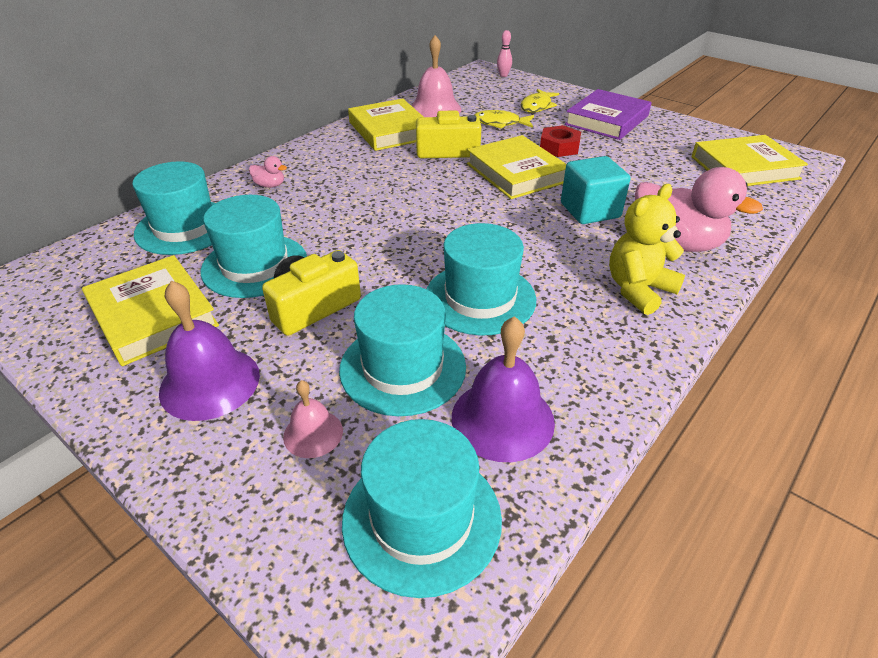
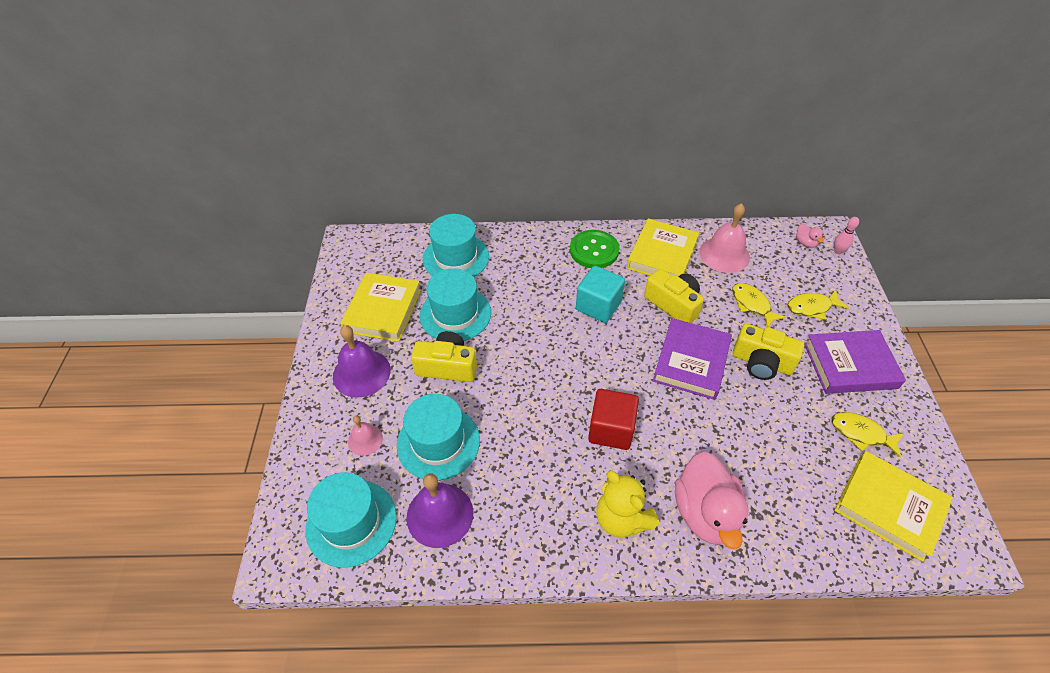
camera: 50 degrees right, 10 degrees up
pink duck [249,156,287,188] -> pink duck moved to [796,224,824,248]
turquoise hat [427,223,536,336] -> none
yellow book [467,135,567,199] -> purple book [653,318,732,400]
red nut [540,125,581,157] -> yellow camera [733,324,804,380]
turquoise cube [561,156,630,224] -> turquoise cube moved to [576,266,625,323]
yellow teddy bear [609,184,685,315] -> yellow teddy bear turned 135 degrees counterclockwise [596,470,659,538]
none -> green button [570,230,620,268]
none -> red cube [588,389,639,450]
none -> yellow fish [832,412,905,458]

